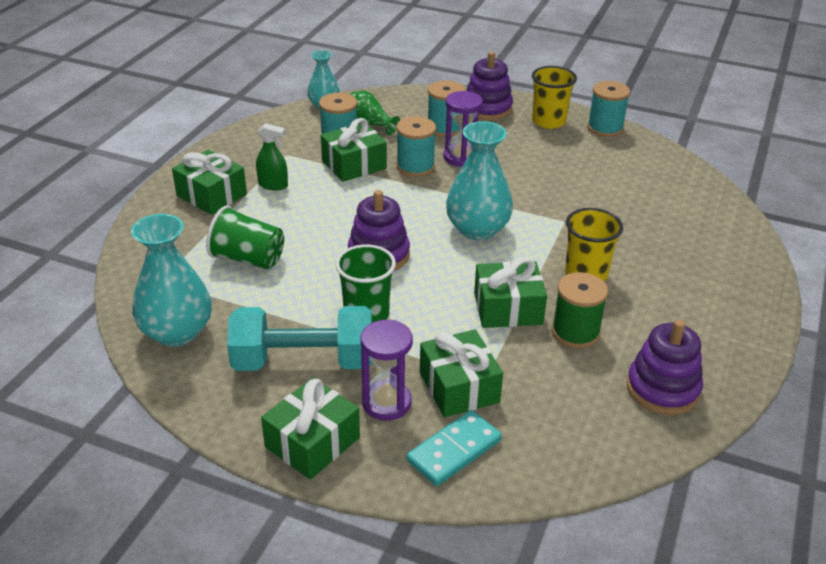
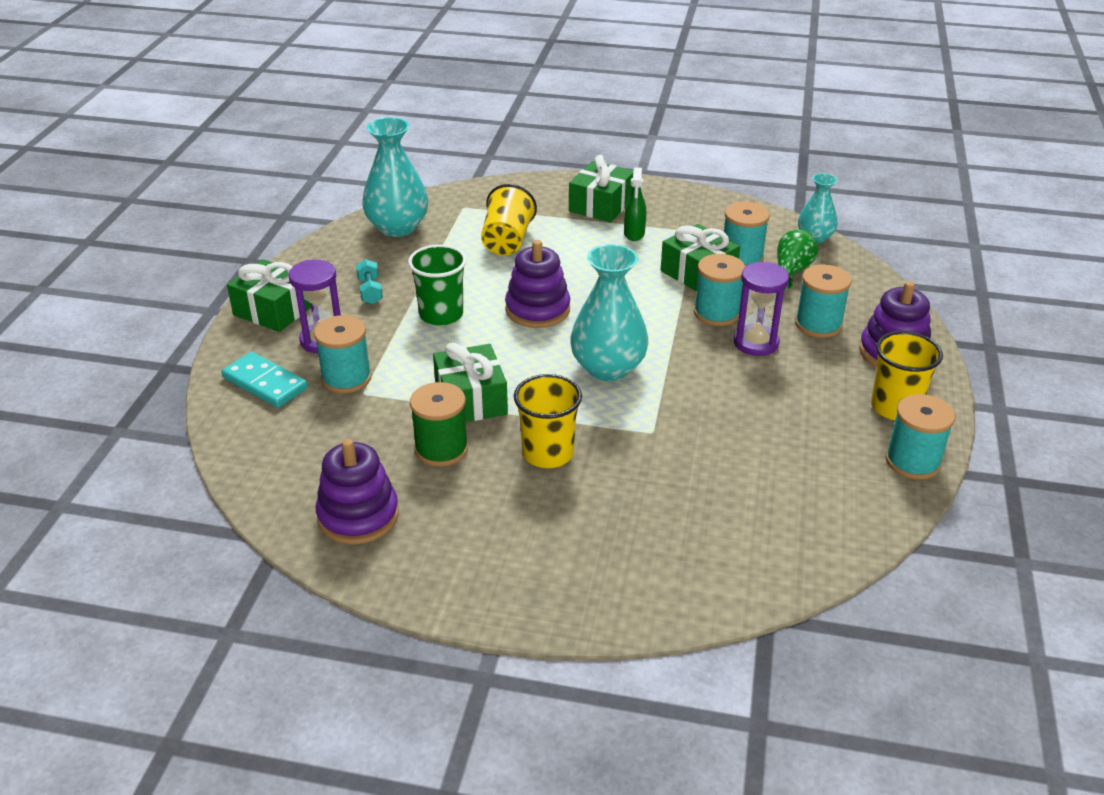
camera: 80 degrees right, 0 degrees up
green cup [206,205,284,269] -> yellow cup [481,184,537,256]
turquoise dumbbell [227,306,372,371] -> turquoise dumbbell [356,259,383,304], size x0.42
green gift [420,329,503,417] -> turquoise spool [314,315,372,393]

